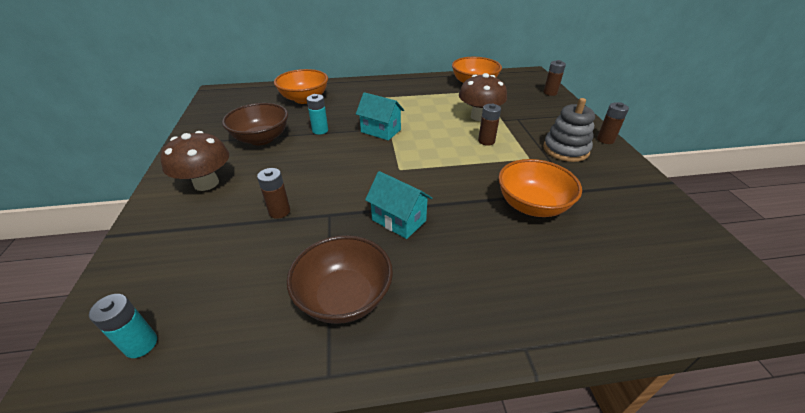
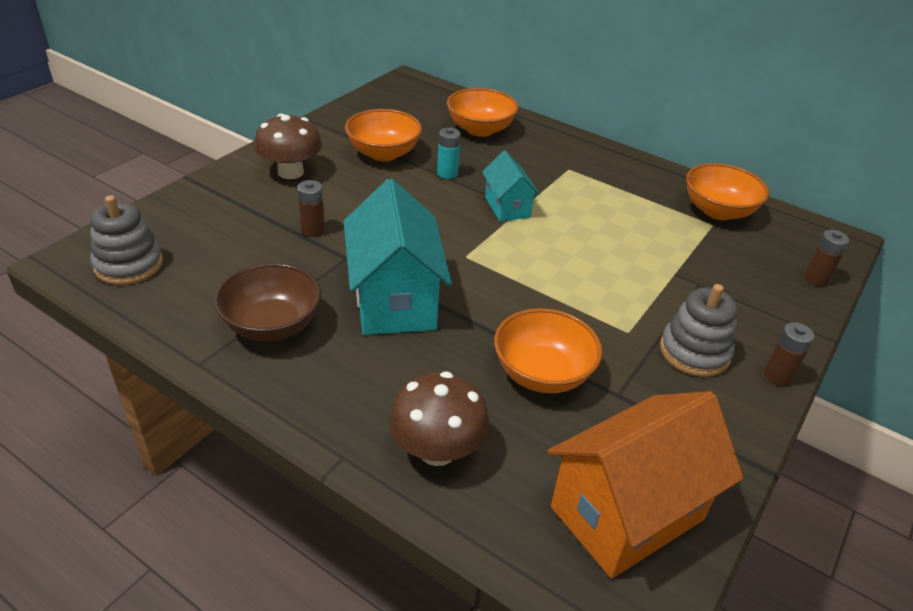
camera: 40 degrees right, 0 degrees up
turquoise battery [89,294,157,358] -> grey stacking toy [90,195,163,285]
brown bowl [222,103,288,145] -> orange bowl [345,109,422,161]
turquoise house [365,171,432,239] -> turquoise house [343,179,452,335], size x1.83
brown mushroom [459,73,507,121] -> brown mushroom moved to [389,371,490,466]
brown battery [478,104,501,146] -> none
none -> orange house [547,391,743,579]

